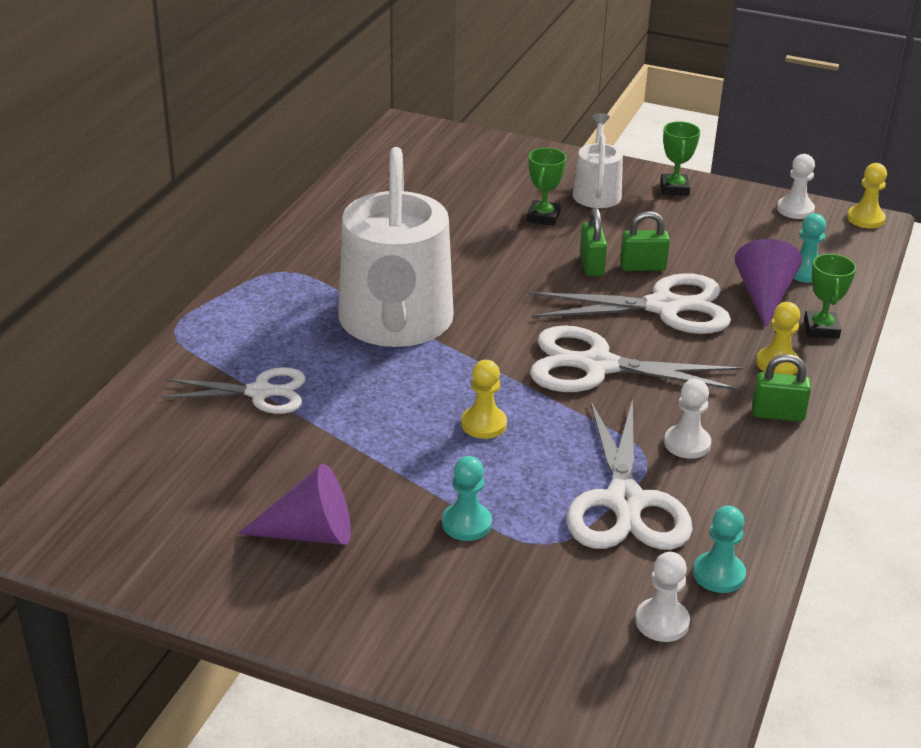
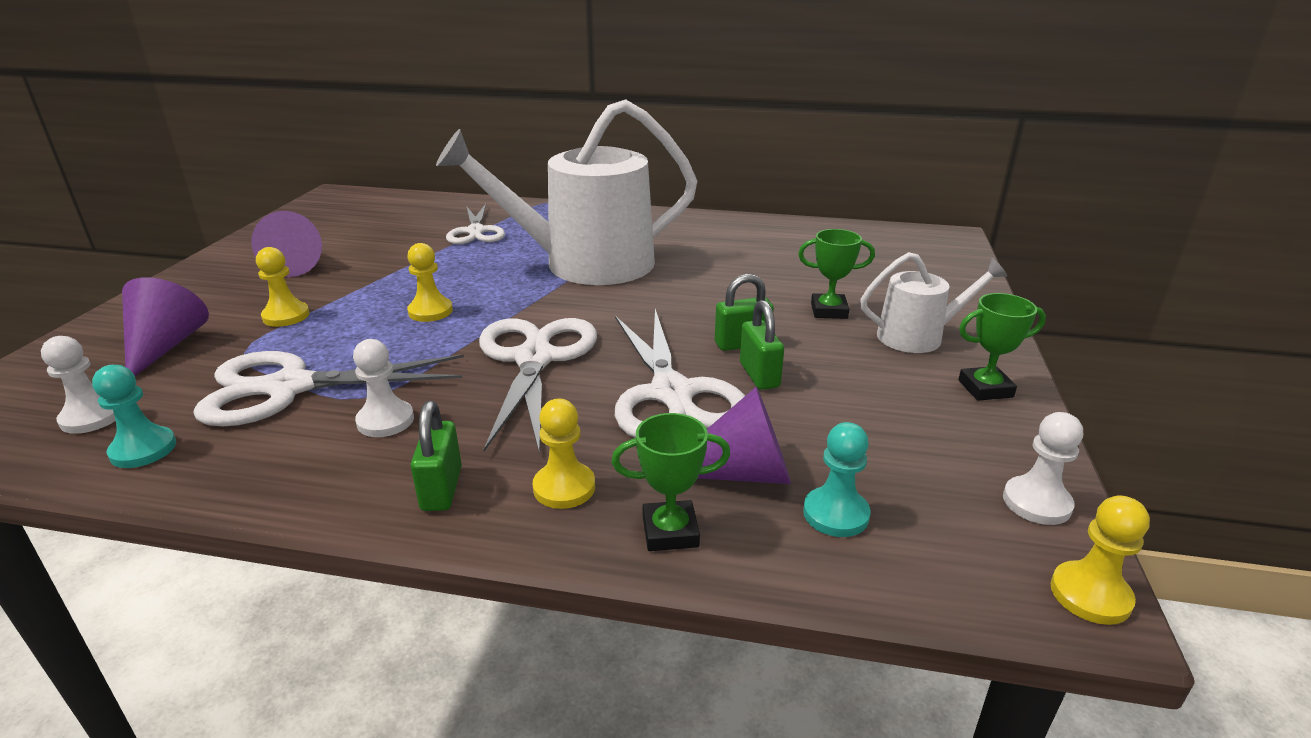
camera: 80 degrees right, 5 degrees down
turquoise pawn [442,456,492,541] -> yellow pawn [256,247,310,327]
none -> purple cone [122,277,209,376]

